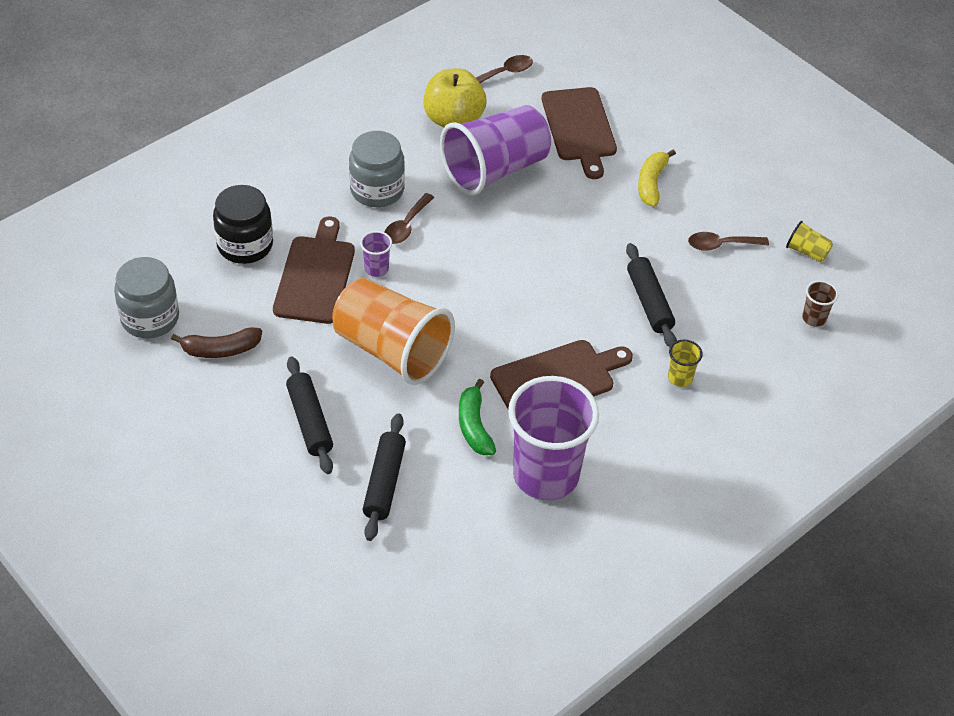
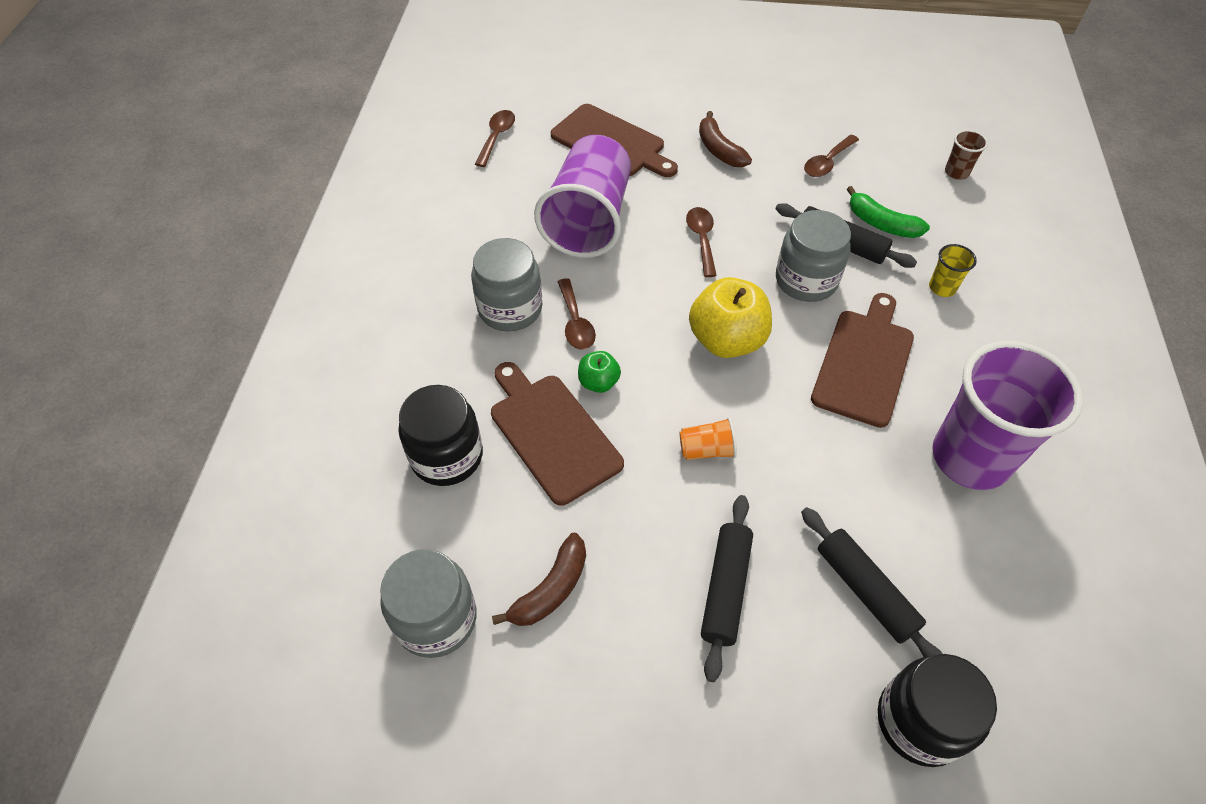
camera: 40 degrees left, 5 degrees up
black rolling pin [286,357,333,474] -> black rolling pin turned 75 degrees clockwise [701,495,753,682]
orange cup [332,278,455,385] -> orange cup [679,417,737,460], size x0.40
purple cup [360,231,392,277] -> green apple [578,351,621,393]
yellow apple [424,68,487,127] -> yellow apple moved to [689,277,772,358]
green banana [459,379,496,455] -> green banana moved to [847,186,930,238]
yellow banana [638,149,676,206] -> brown banana [699,111,752,167]
yellow cup [786,221,833,262] -> none
none -> brown spoon [686,207,717,277]
none -> grey jar [776,210,851,302]
none -> black jar [878,654,997,767]

